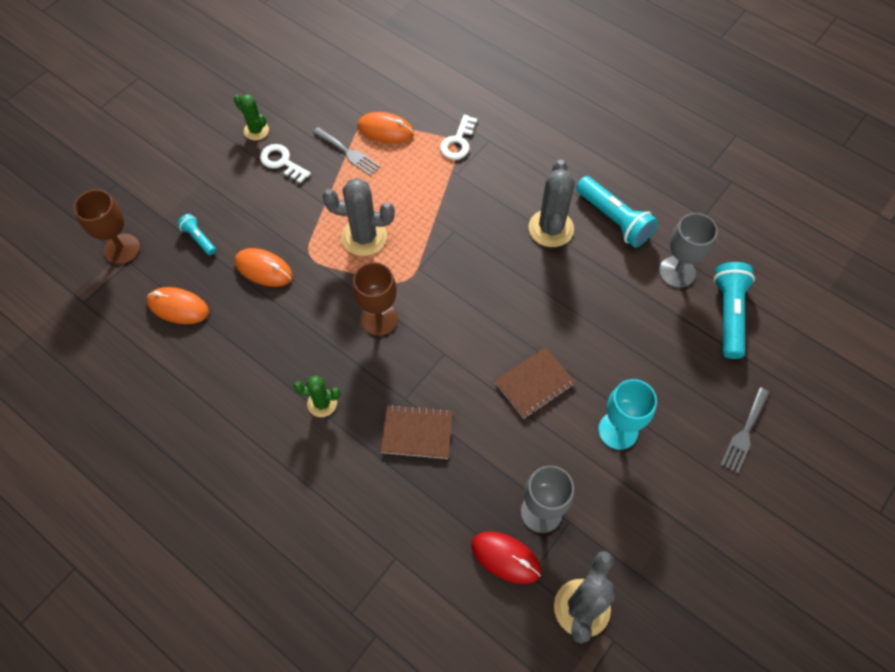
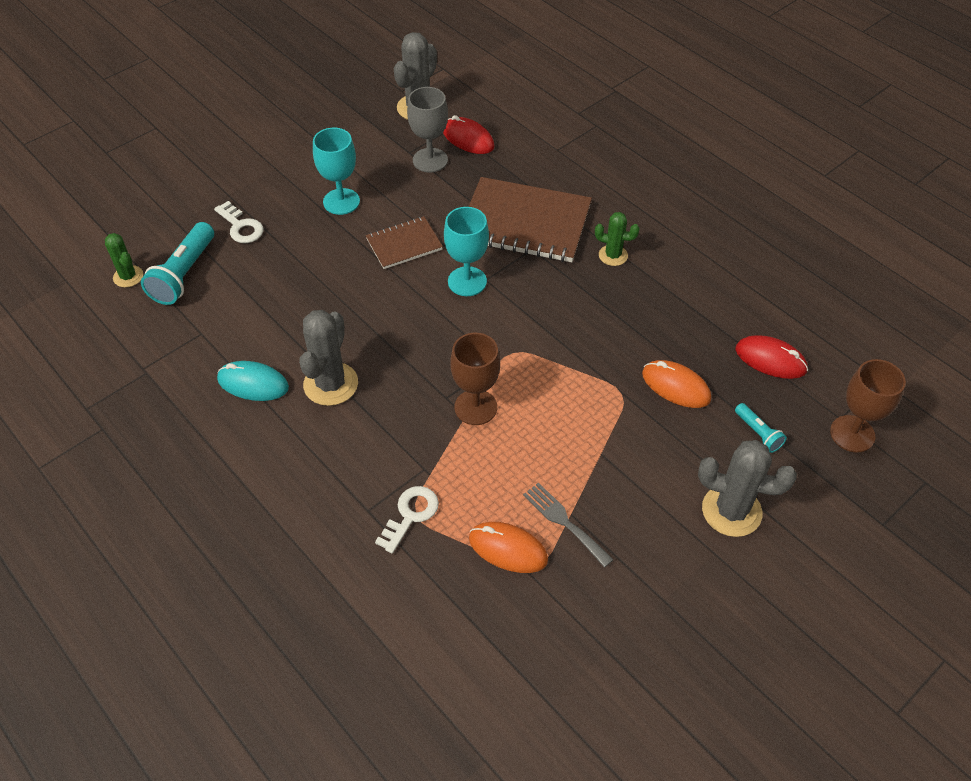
camera: 170 degrees left, 10 degrees down
orange mouse [147,287,209,324] -> red mouse [735,335,808,379]
green cactus [234,94,269,140] -> green cactus moved to [105,233,143,287]
white key [260,144,311,184] -> white key moved to [214,201,263,243]
grey cactus [322,178,395,256] -> grey cactus moved to [698,440,797,537]
brown goblet [353,262,398,336] -> brown goblet moved to [450,333,500,425]
brown notebook [381,404,453,459] -> brown notebook [469,177,592,262], size x1.85
turquoise flashlight [576,176,658,248] -> turquoise mouse [217,361,289,401]
grey goblet [659,213,718,288] -> none
grey fork [720,387,769,474] -> none
none -> turquoise goblet [444,207,489,296]

